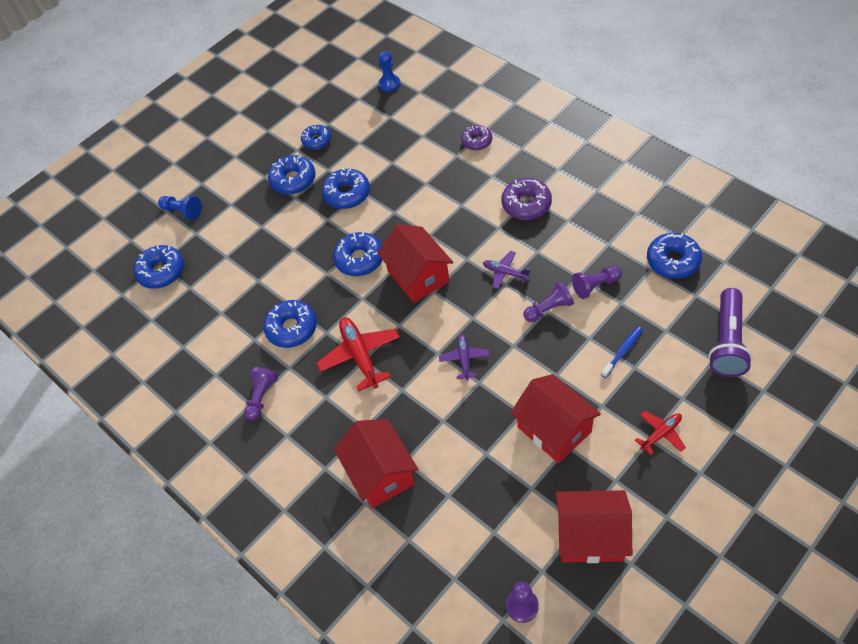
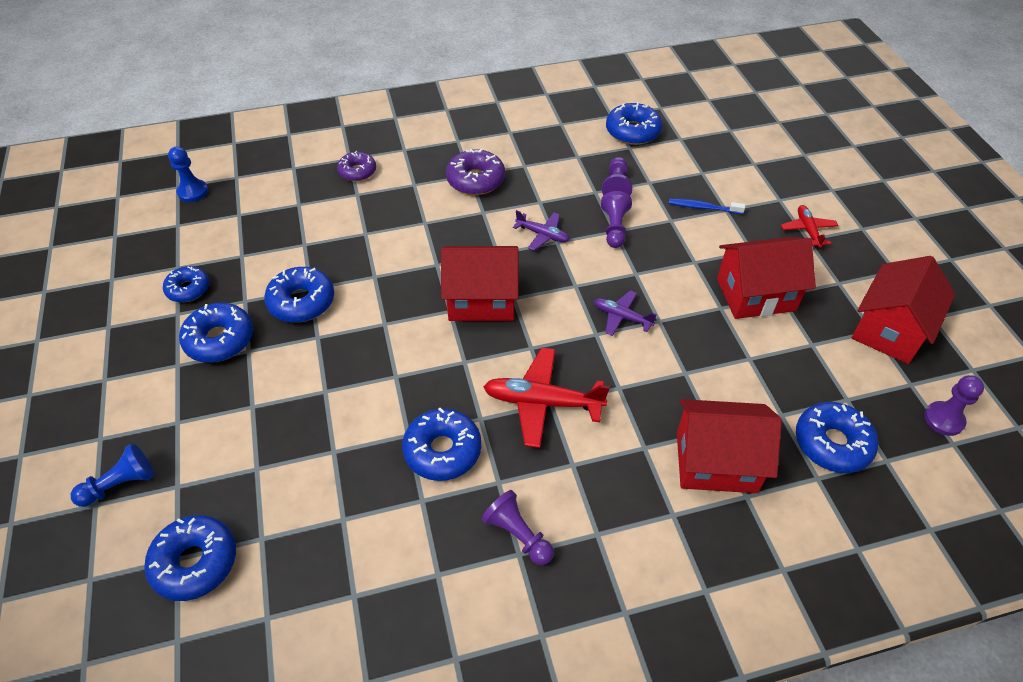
camera: 65 degrees left, 5 degrees down
blue donut [333,232,382,276] -> blue donut moved to [796,402,878,473]
purple plane [483,251,531,289] -> purple plane turned 120 degrees counterclockwise [513,210,570,251]
blue toothbrush [601,326,643,378] -> blue toothbrush turned 60 degrees counterclockwise [669,199,745,214]
purple flashlight [708,288,752,377] -> none

